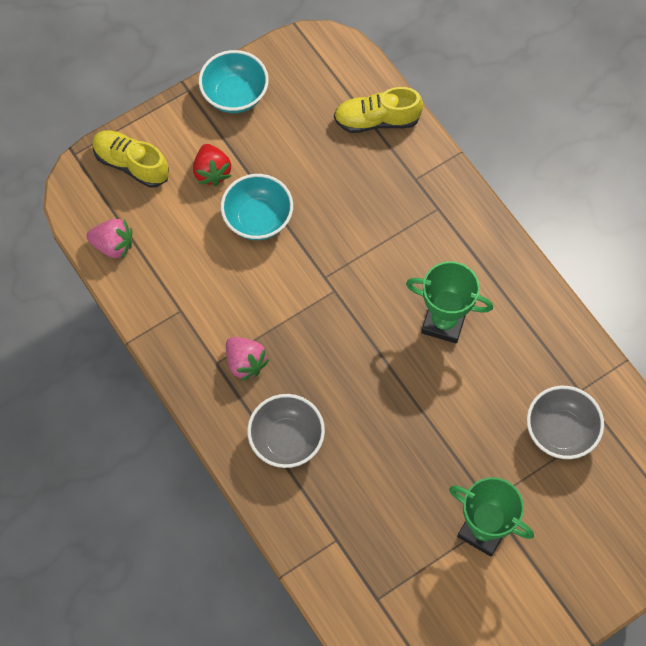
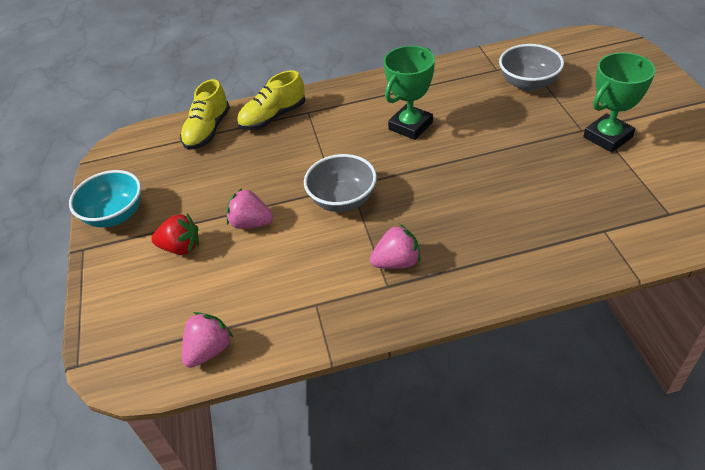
camera: 65 degrees left, 20 degrees down
yellow shoe [92,130,169,188] -> yellow shoe moved to [237,70,306,130]
turquoise bowl [221,174,293,240] -> pink strawberry [226,188,273,229]
grey bowl [247,394,325,468] -> grey bowl moved to [304,154,377,212]

